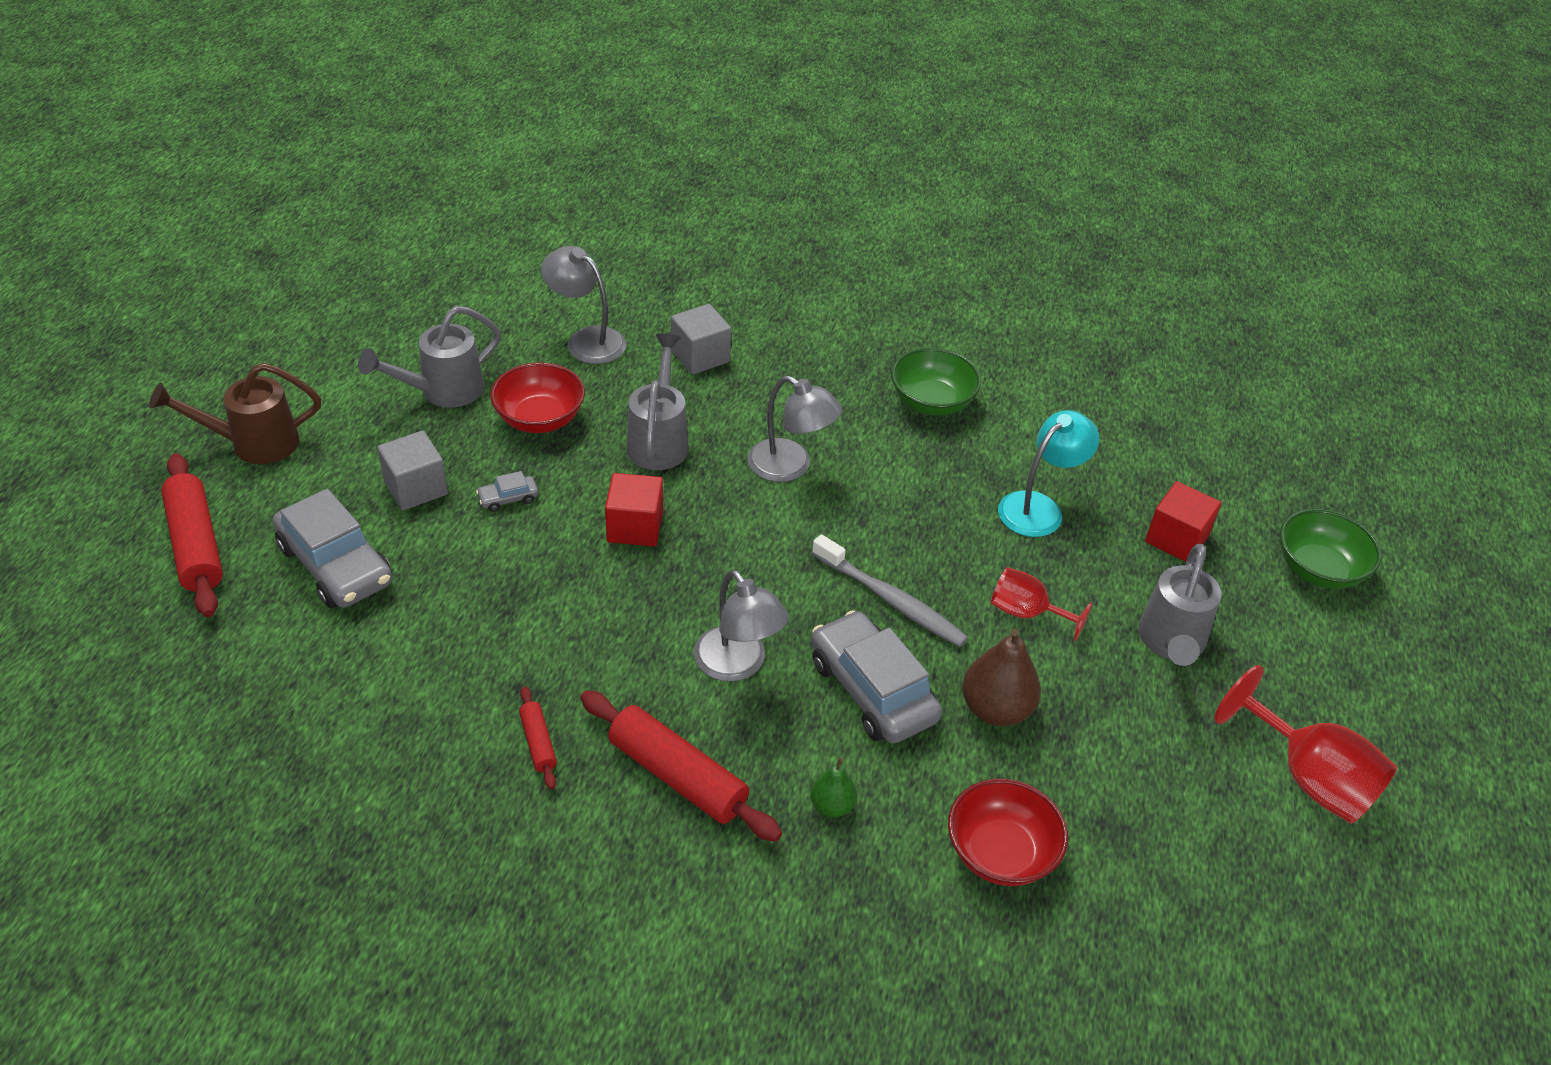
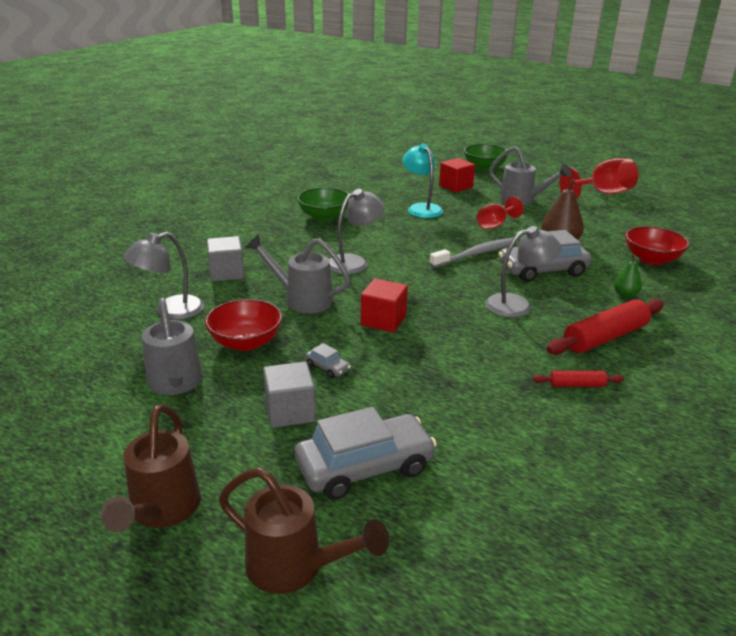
camera: 70 degrees left, 15 degrees down
red rolling pin [161,453,223,617] -> brown watering can [219,468,389,594]
grey car [476,471,538,512] -> grey car turned 45 degrees counterclockwise [305,343,351,378]

